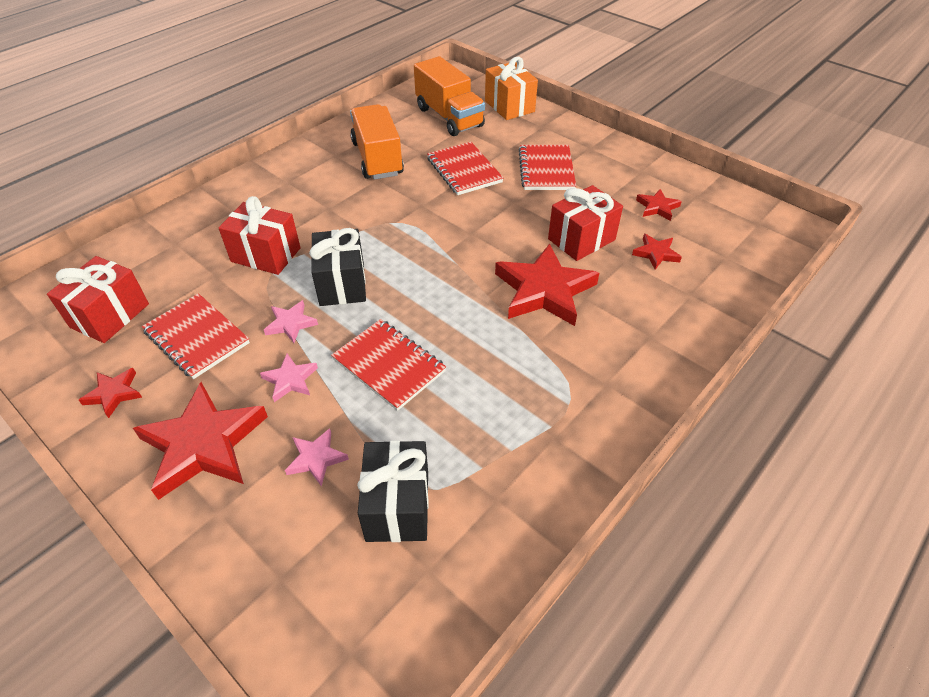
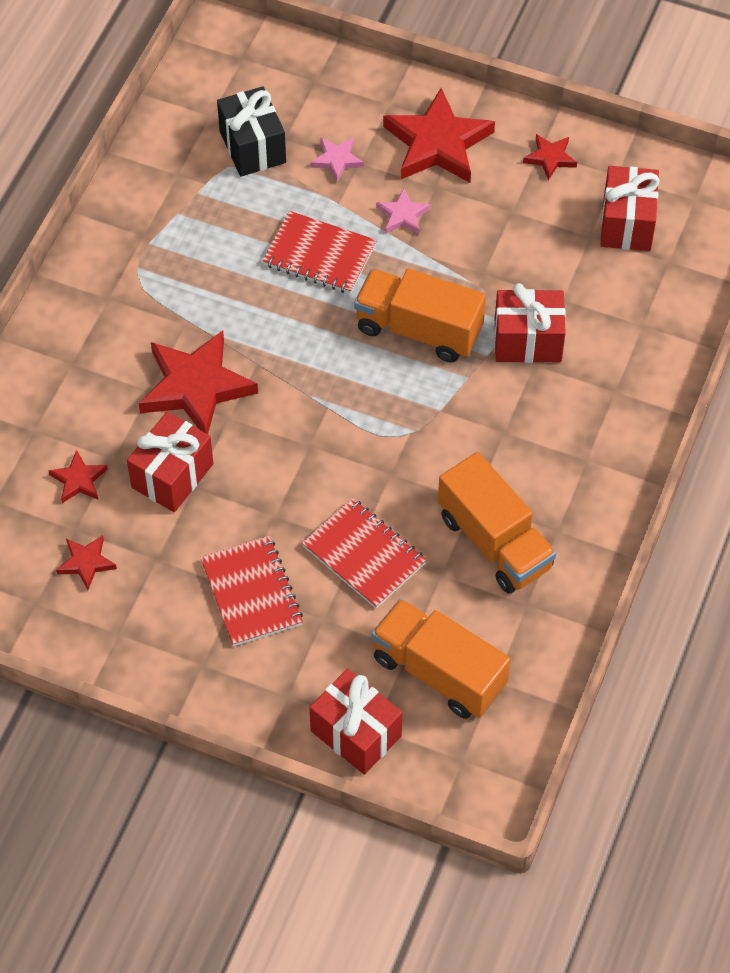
camera: 160 degrees right, 10 degrees up
red notebook [142,293,250,379] -> none
pink star [264,300,318,343] -> none
black gift [309,228,366,306] -> orange truck [354,269,486,362]
orange gift [485,57,538,120] -> red gift [309,669,402,775]

